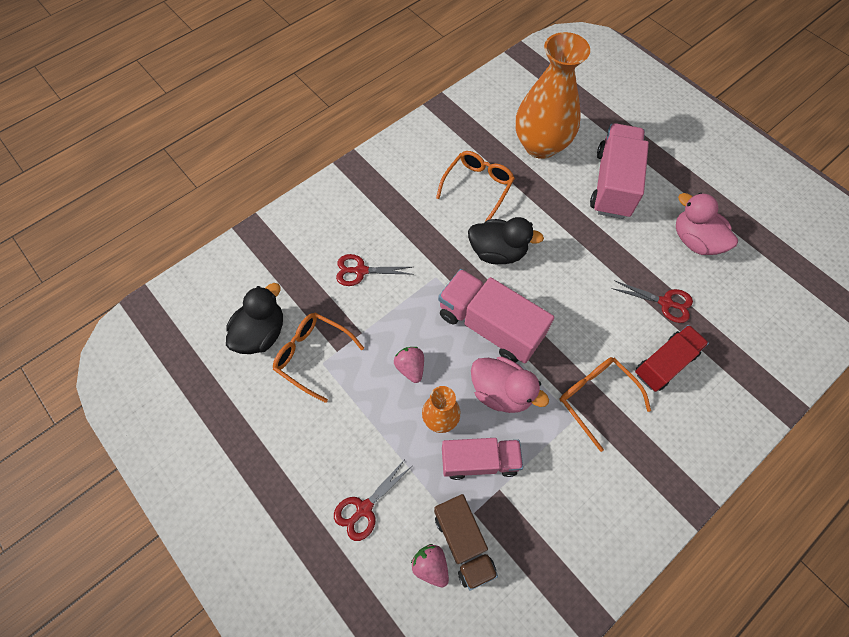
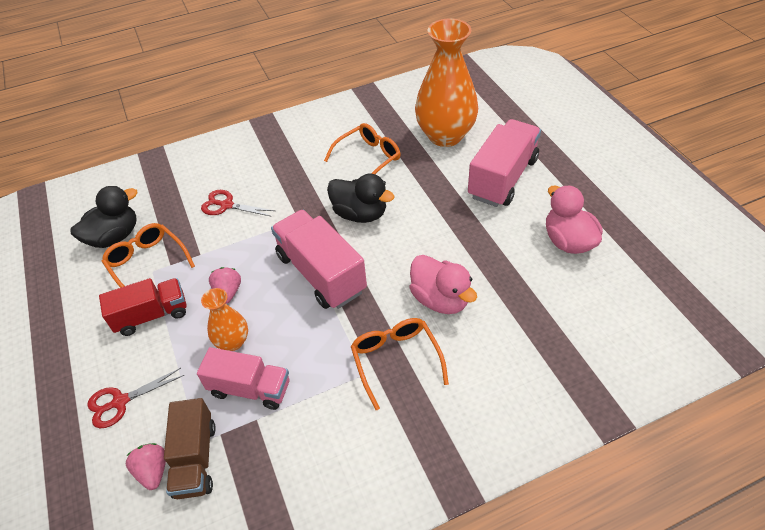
camera: 20 degrees right, 15 degrees down
pink duck [471,356,549,413] -> pink duck moved to [410,255,477,314]
red scissors [612,280,693,323] -> none
red truck [635,325,709,392] -> red truck moved to [99,278,187,336]

